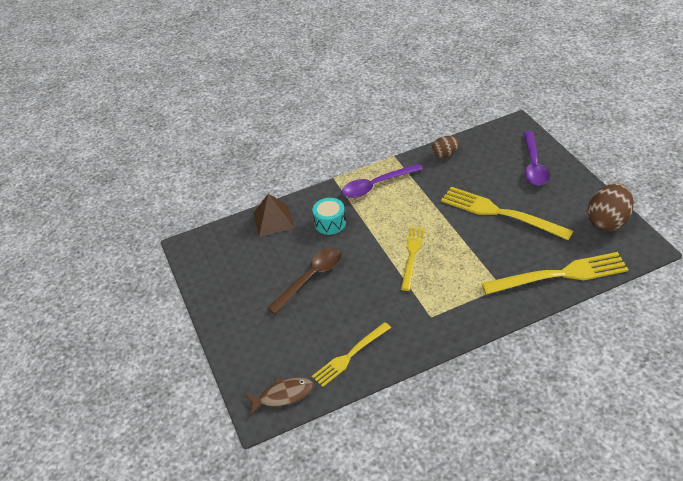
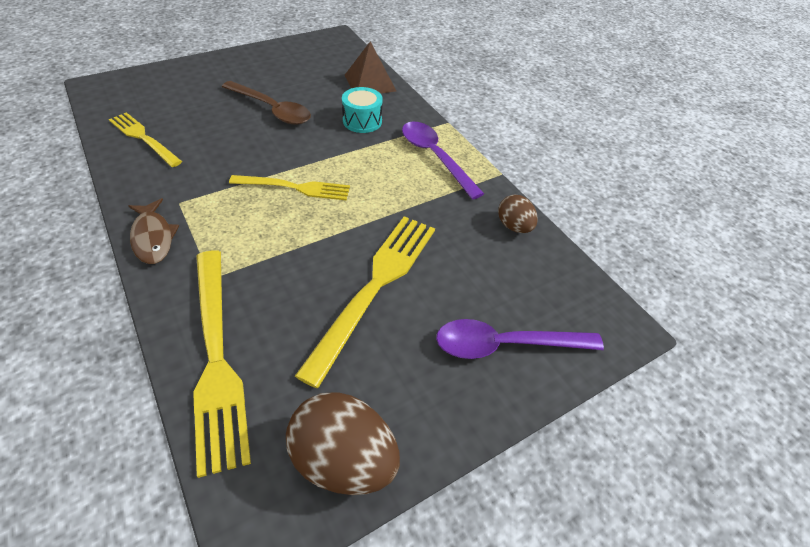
camera: 75 degrees right, 5 degrees up
brown fish [245,378,314,416] -> brown fish moved to [129,198,179,264]

